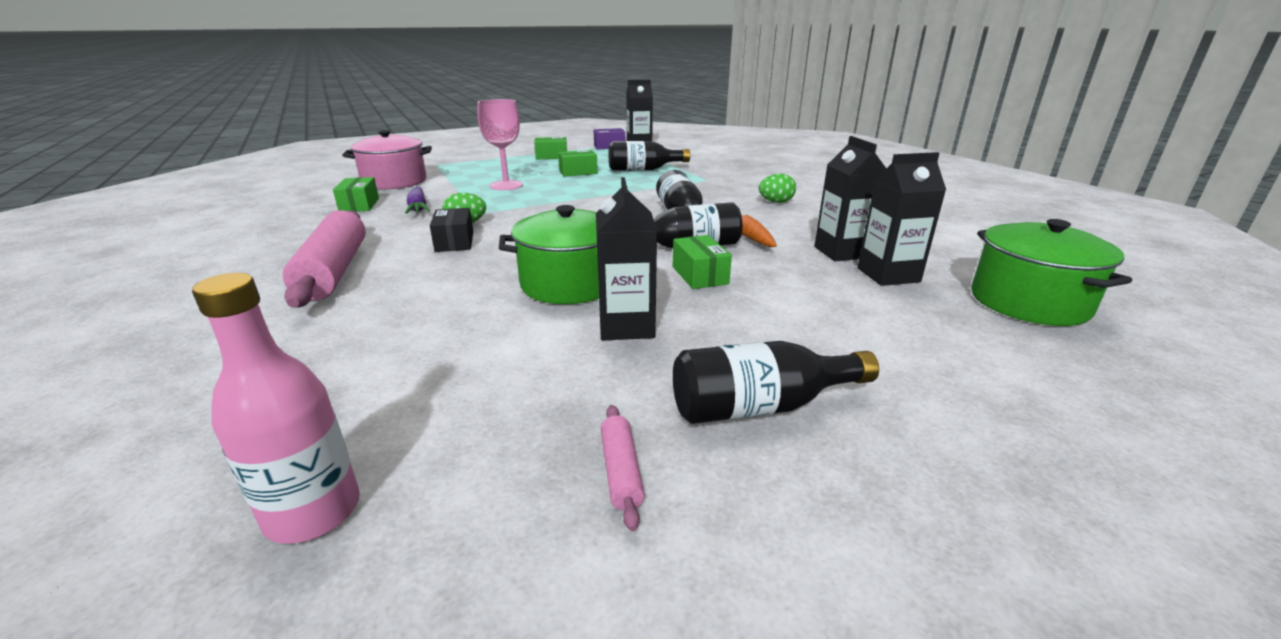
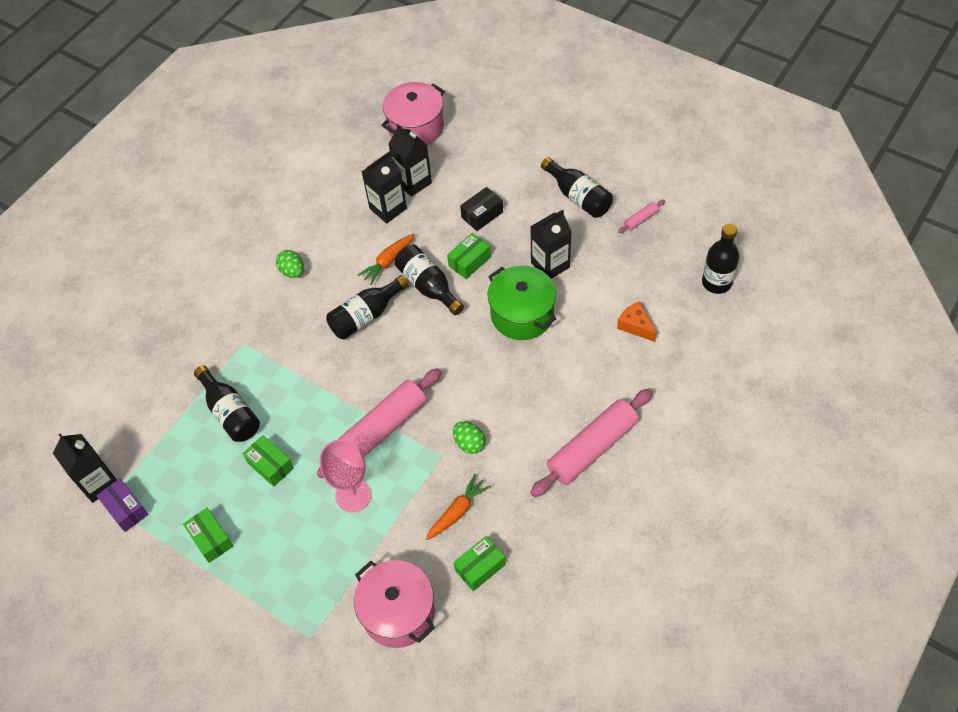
camera: 115 degrees left, 30 degrees up
pink bottle [192,273,360,544] -> black bottle [702,223,739,294]
purple carrot [405,187,430,214] -> orange carrot [426,474,491,540]
black box [430,208,473,252] -> black box moved to [460,187,503,231]
green pot [971,219,1132,326] -> pink pot [381,82,445,145]
none -> pink rolling pin [317,368,442,478]
none -> orange cheese [617,301,657,342]

